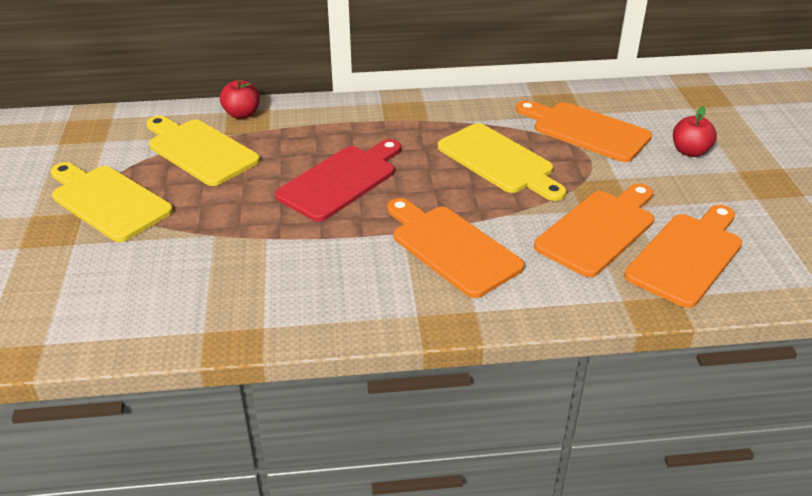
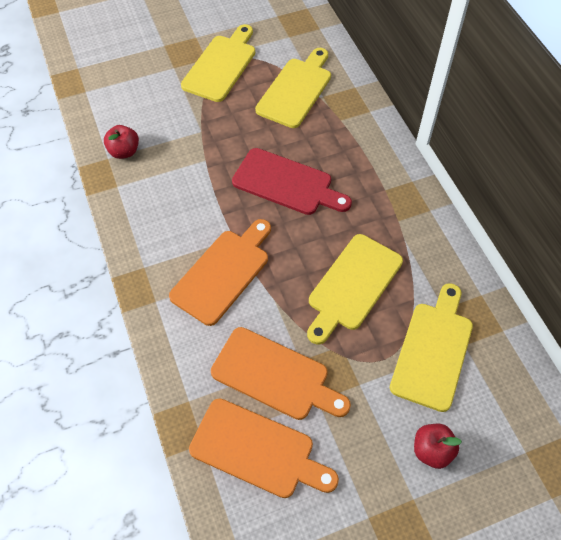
camera: 75 degrees right, 20 degrees up
red apple [220,79,260,119] -> red apple moved to [104,125,139,159]
orange cutting board [516,100,652,162] -> yellow cutting board [390,283,473,412]

